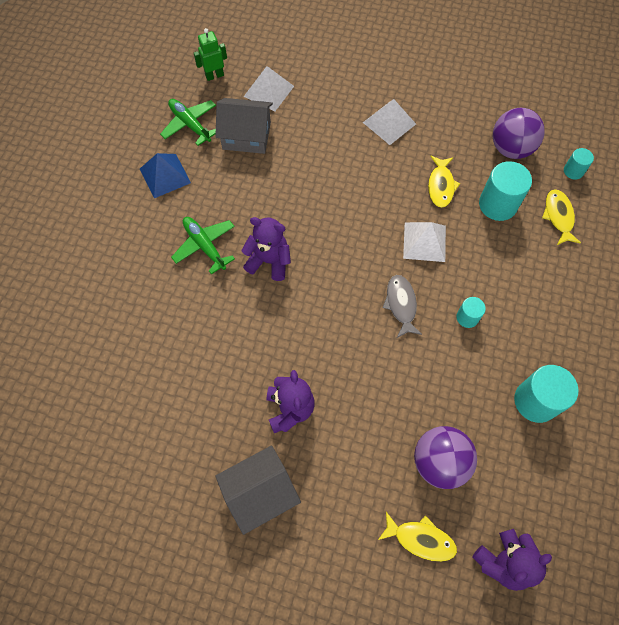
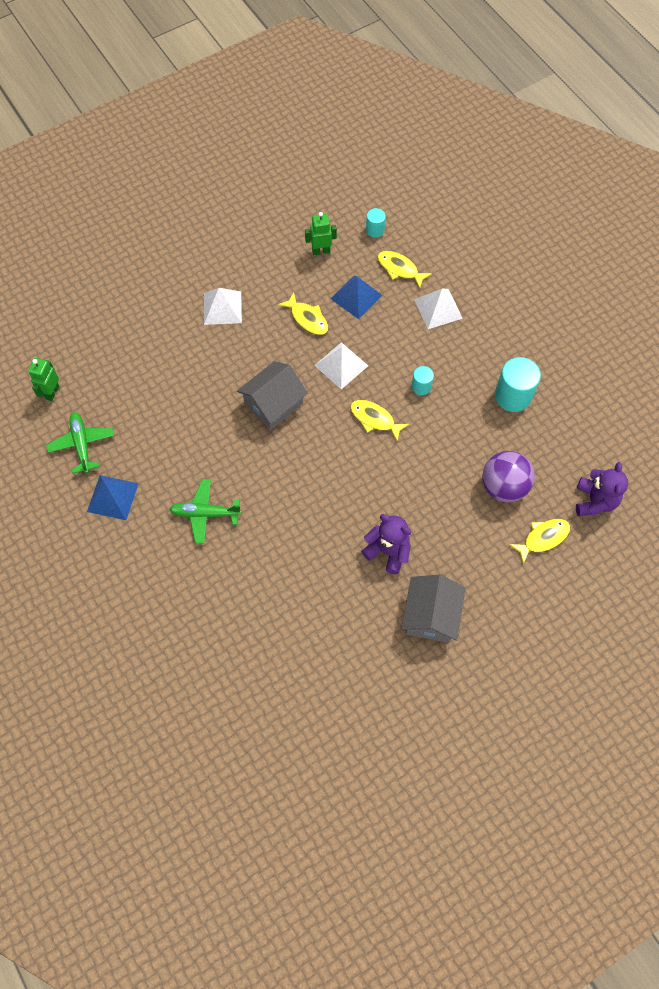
camera: 50 degrees left, 0 degrees up
green plane [160,99,216,146] -> green plane turned 75 degrees clockwise [46,412,114,474]
grey house [215,98,273,154] -> grey house moved to [237,361,308,430]
purple teddy bear [241,217,291,281] -> none
white pyramid [244,66,294,111] -> white pyramid moved to [414,289,463,329]
grey fish [383,275,422,338] -> yellow fish [350,400,409,441]
turquoise cylinder [479,161,532,221] -> blue pyramid [330,275,383,319]
purple ball [493,108,545,159] -> green robot [305,212,337,255]

